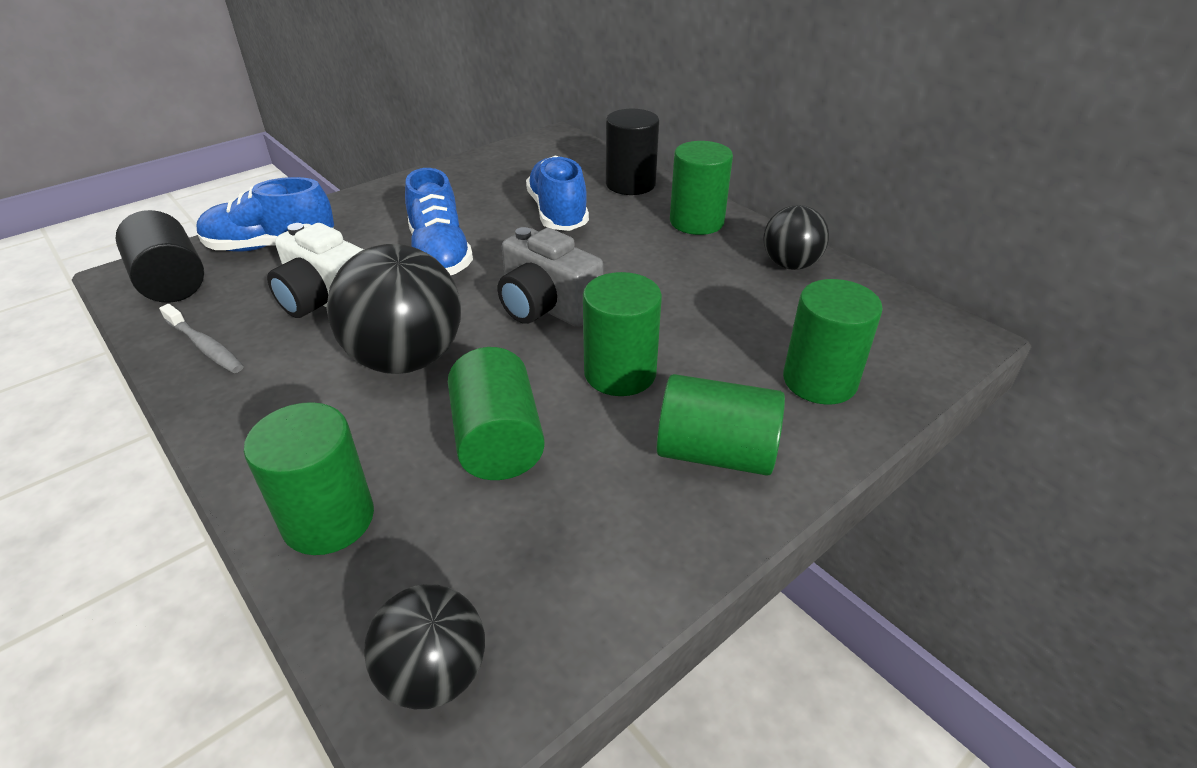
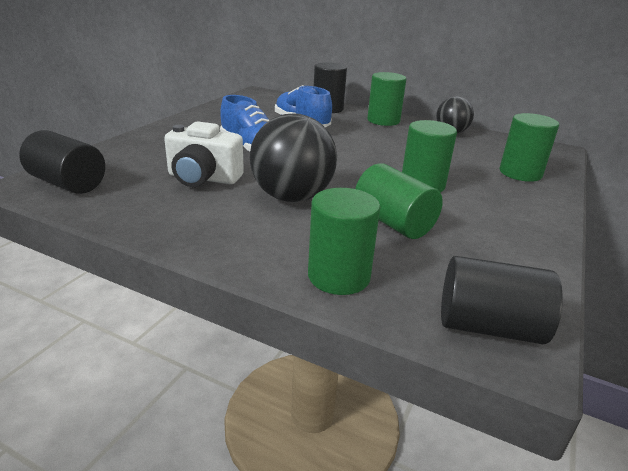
camera: 25 degrees left, 10 degrees down
grey toothbrush [159,304,244,373] -> none
blue shoe [196,177,334,252] -> none
black ball [364,584,485,709] -> black cylinder [441,256,563,344]
grey camera [498,227,603,327] -> none
green cylinder [657,374,785,476] -> none

